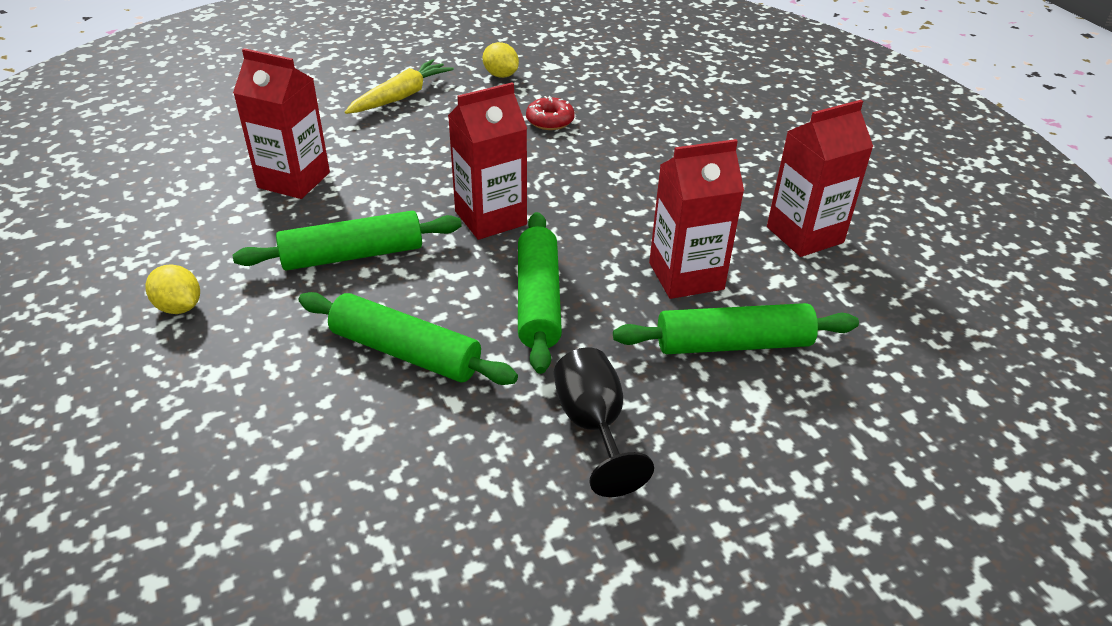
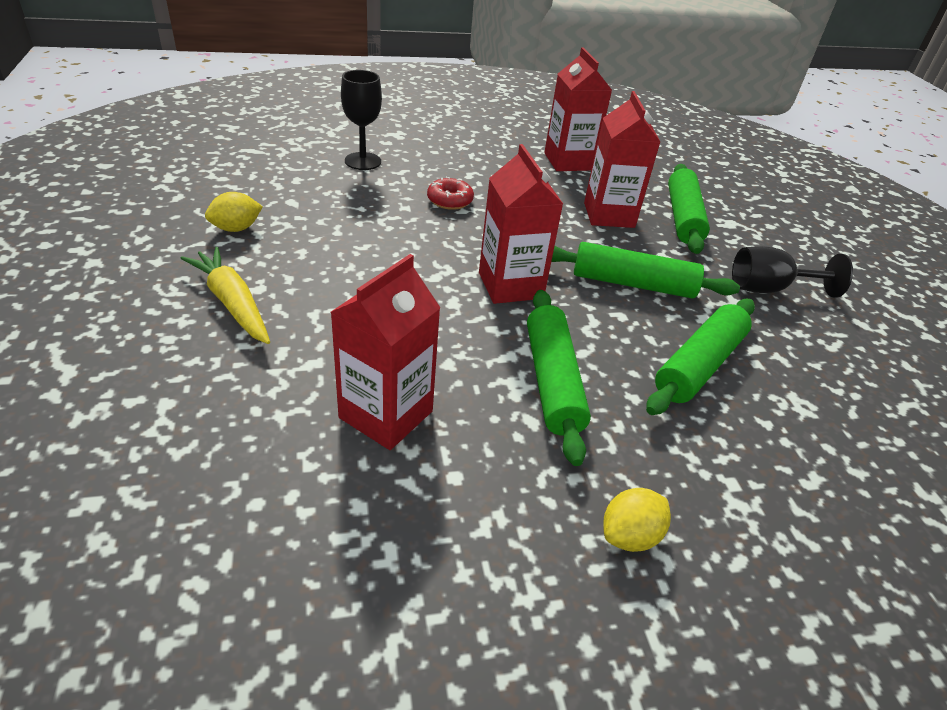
camera: 80 degrees left, 0 degrees up
red donut [526,96,575,130] -> red donut moved to [427,176,474,210]
none -> black goblet [341,70,382,170]

